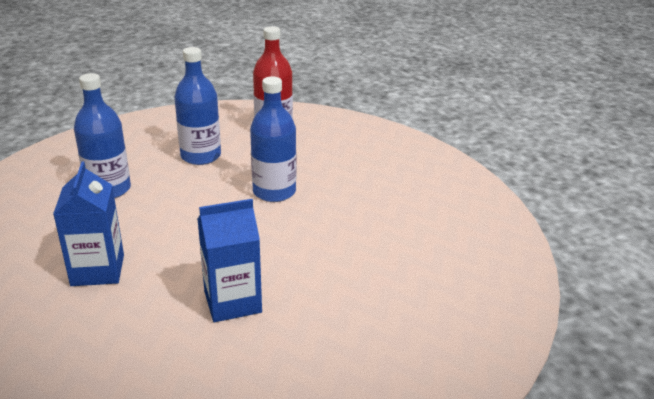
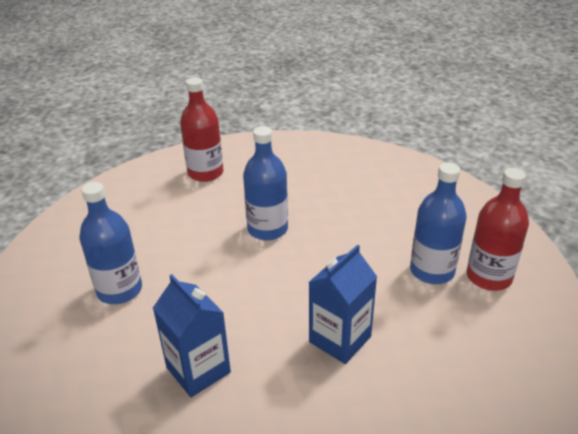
camera: 30 degrees left, 5 degrees up
blue bottle [174,47,221,165] -> blue bottle moved to [410,163,467,284]
none -> red bottle [467,168,529,291]

